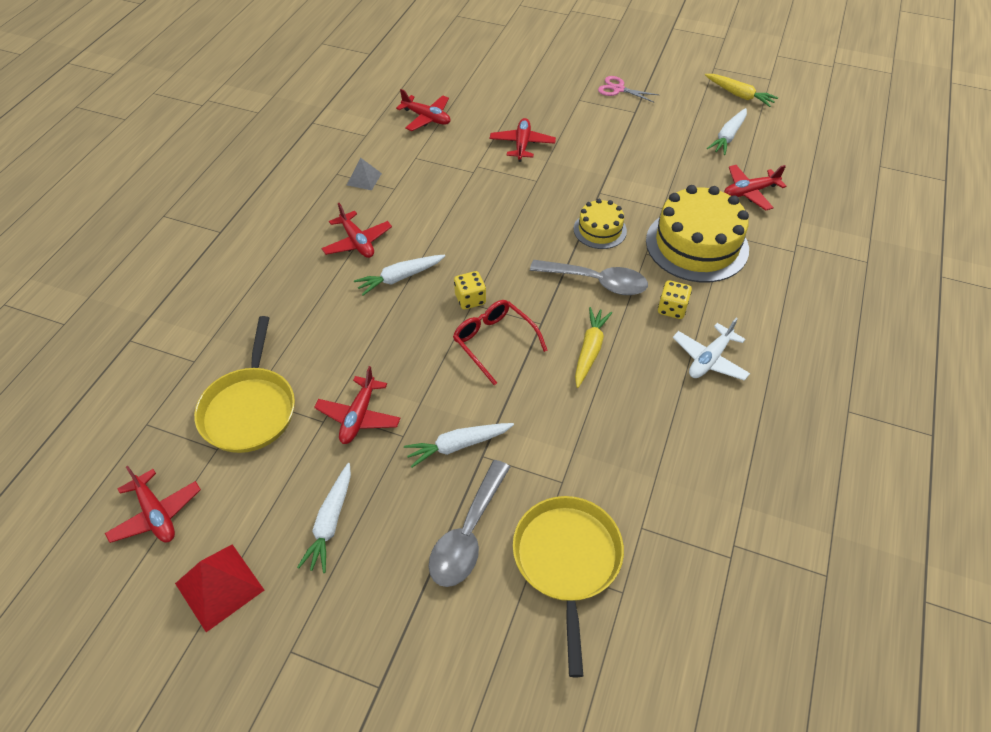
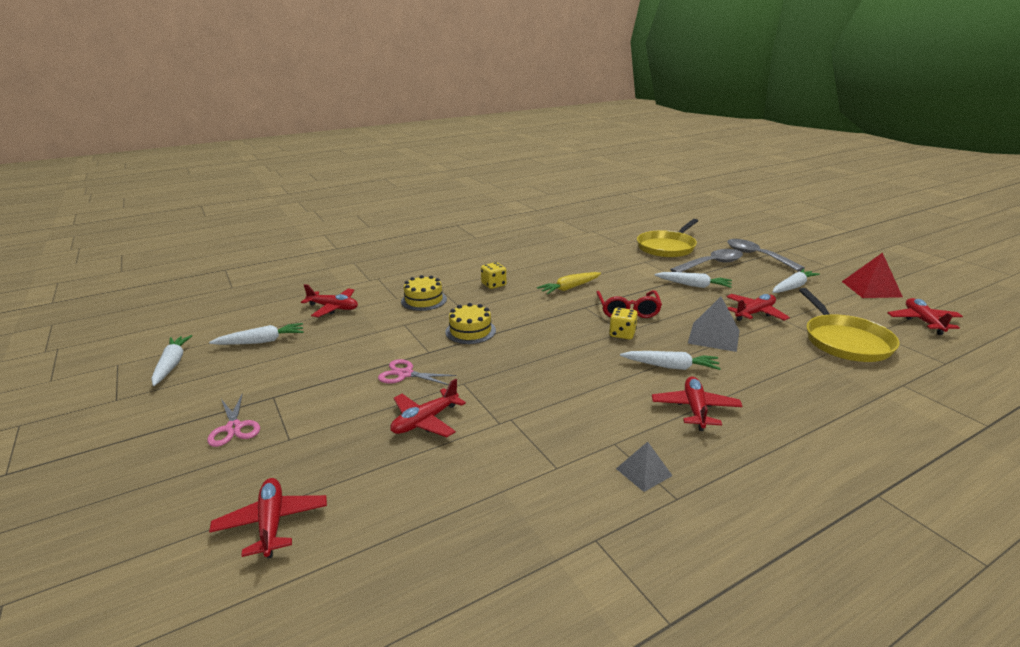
camera: 140 degrees left, 25 degrees down
yellow pan [194,316,295,453] -> yellow pan turned 135 degrees clockwise [799,288,899,362]
red plane [396,89,450,131] -> red plane moved to [209,478,327,559]
grey spoon [530,260,648,295] -> grey spoon moved to [727,239,805,272]
yellow cake [646,185,749,283] -> yellow cake [401,275,447,311], size x0.53
white plane [673,318,750,381] -> none
yellow carrot [705,74,778,107] -> white carrot [151,335,192,386]
none -> pink scissors [378,359,457,385]
none -> grey pyramid [688,297,740,352]

